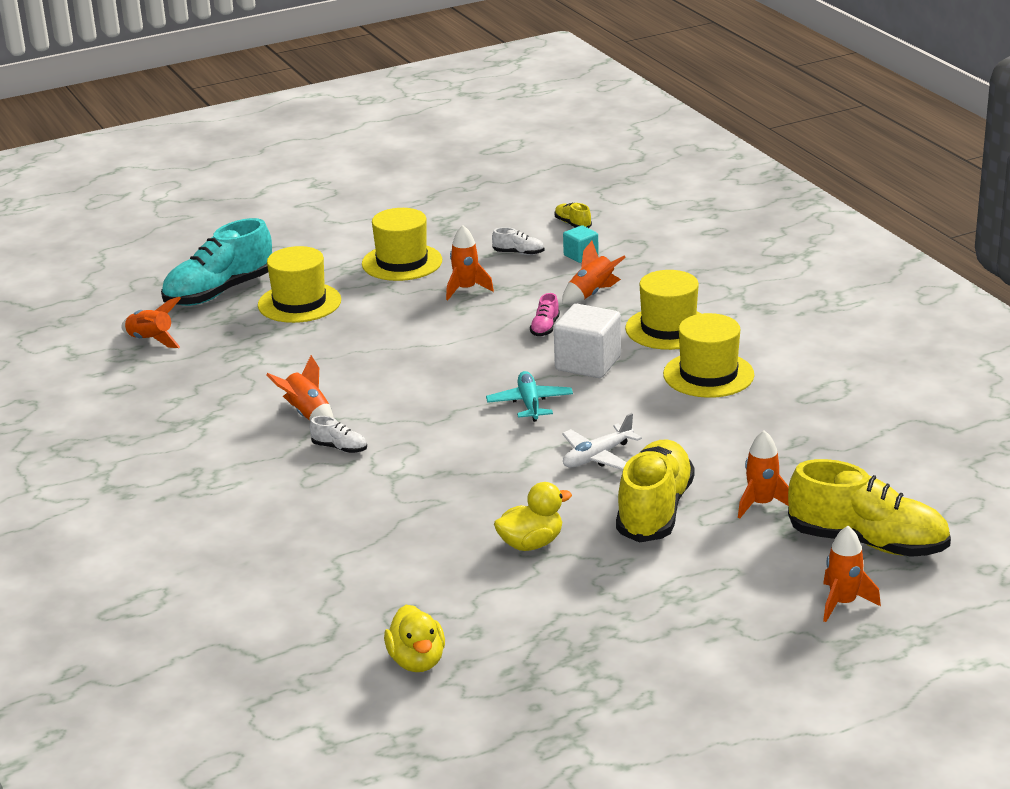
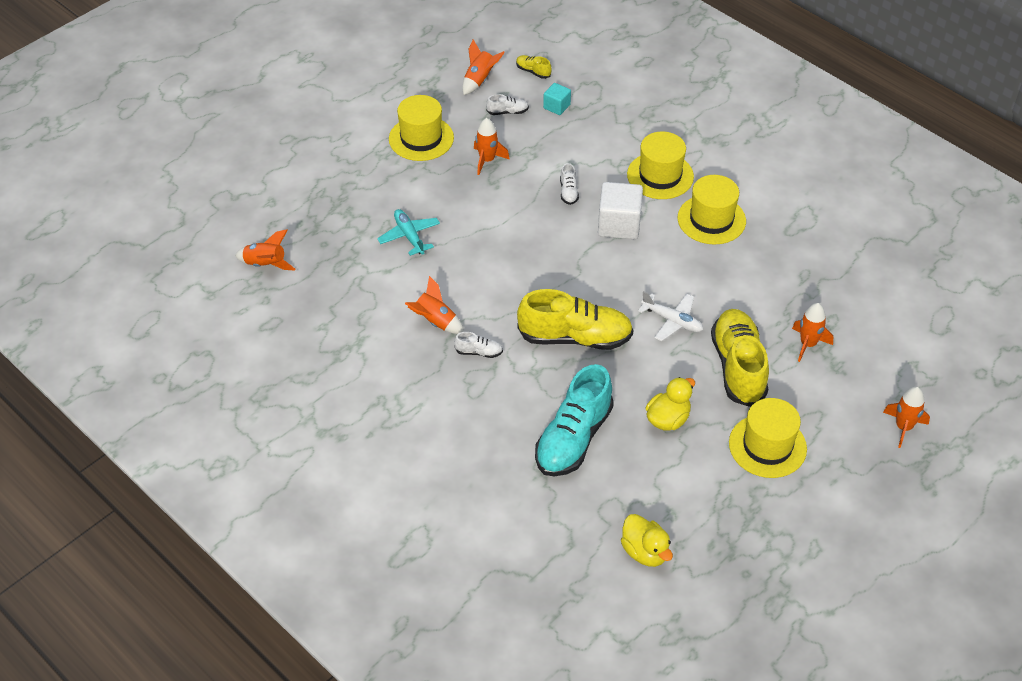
camera: 20 degrees left, 20 degrees up
turquoise shoe [161,218,272,306] -> turquoise shoe moved to [535,364,614,476]
yellow hat [258,246,341,323] -> yellow hat moved to [729,398,807,478]
turquoise plane [486,371,573,422] -> turquoise plane moved to [377,209,440,256]
pink shoe [530,293,560,336] -> white shoe [560,163,579,205]
orange rocket [562,241,626,304] -> orange rocket moved to [462,40,505,95]
white plane [562,413,642,470] -> white plane turned 90 degrees counterclockwise [638,291,703,341]
yellow shoe [788,459,951,557] -> yellow shoe moved to [517,289,633,350]

